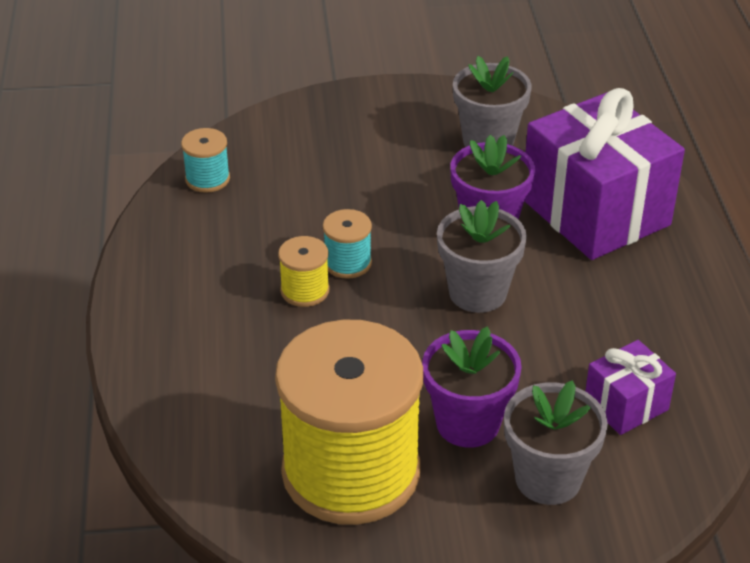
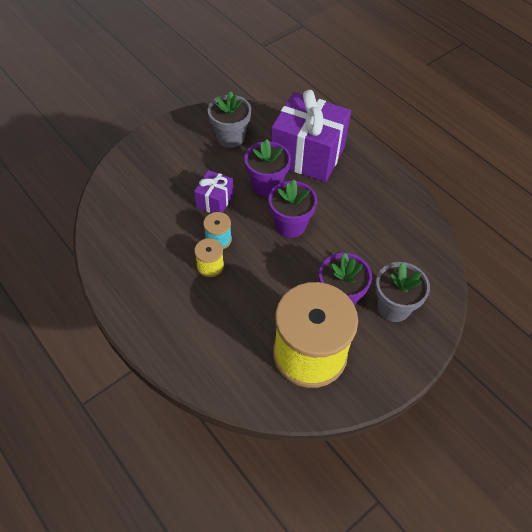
camera: 35 degrees left, 15 degrees up
turquoise spool [181,128,230,193] -> none
grey flower pot [437,200,527,313] -> purple flower pot [269,180,317,238]
purple gift [585,340,676,435] -> purple gift moved to [194,170,234,213]

